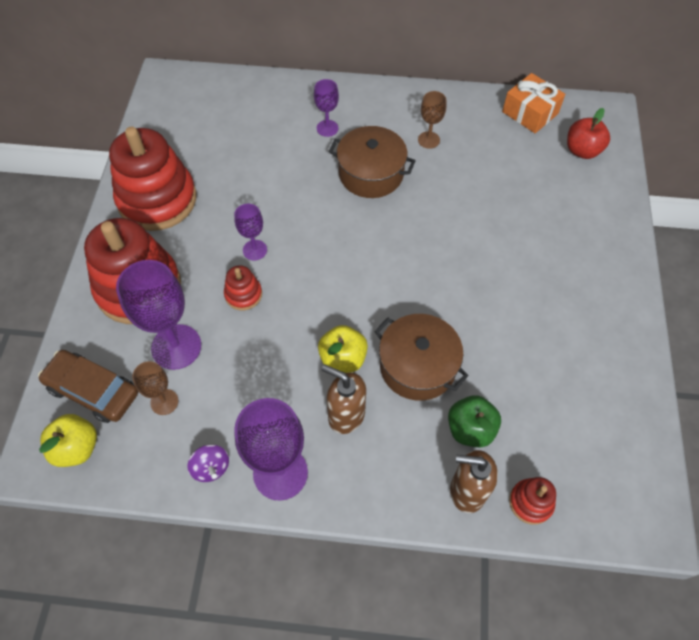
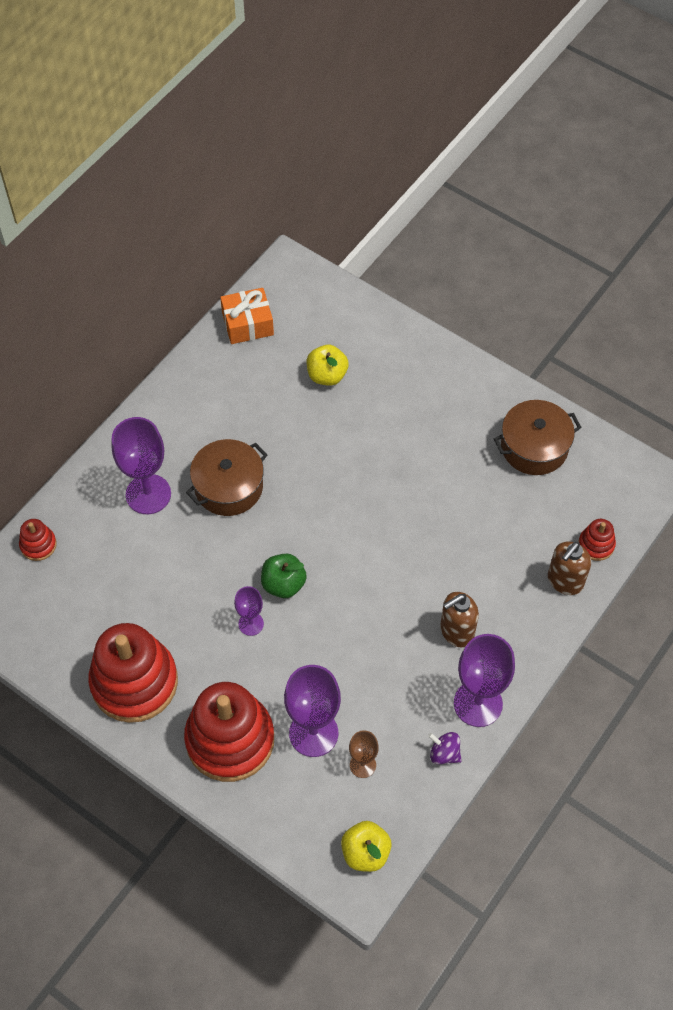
camera: 60 degrees left, 0 degrees up
brown car [38,350,138,423] -> none
purple spinning top [187,444,229,482] -> purple spinning top turned 150 degrees counterclockwise [428,732,462,764]
red stacking toy [224,265,262,311] -> red stacking toy moved to [19,519,57,561]
purple goblet [314,79,339,137] -> purple goblet [112,417,171,514], size x1.88
yellow apple [318,325,368,373] -> yellow apple moved to [307,345,349,386]
brown pot [374,314,469,401] -> brown pot moved to [494,400,582,475]
brown goblet [418,91,446,149] -> none
green apple [448,395,501,447] -> green apple moved to [261,554,307,598]
red apple [567,108,610,159] -> none

